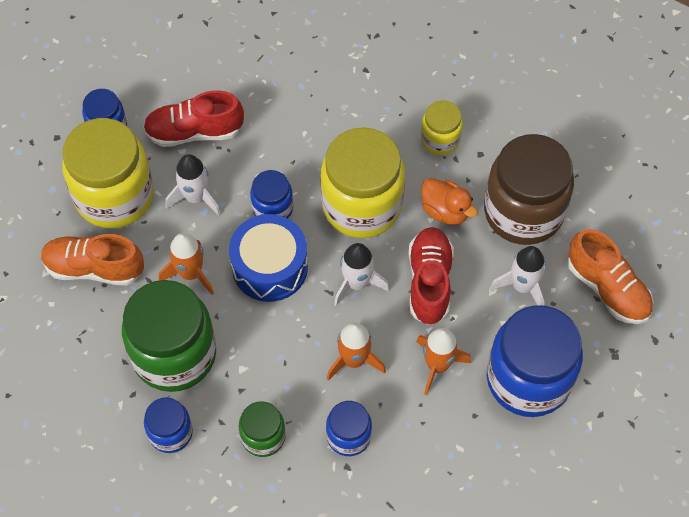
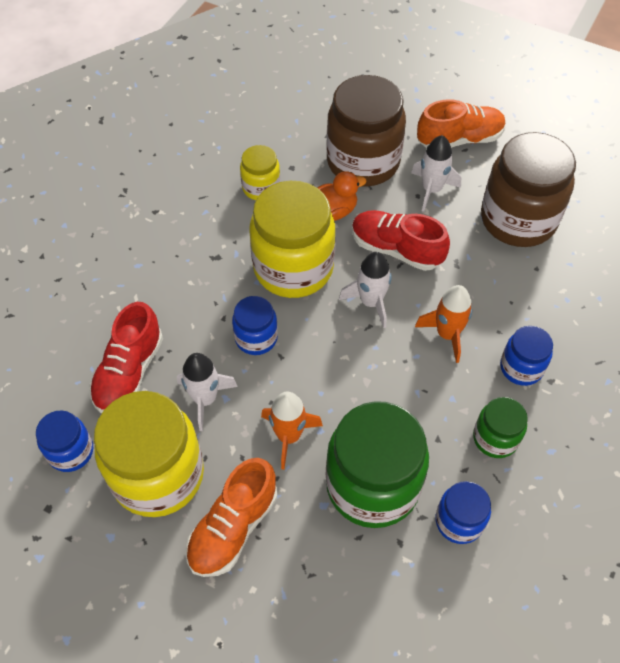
camera: 65 degrees left, 5 degrees down
blue drum [229,214,308,302] -> none
orange rocket [416,328,471,395] -> none
blue jar [487,305,583,417] -> brown jar [481,132,576,247]

